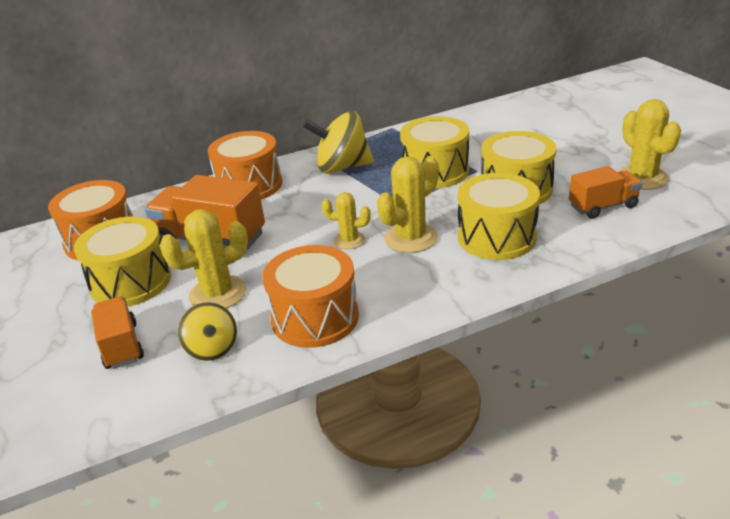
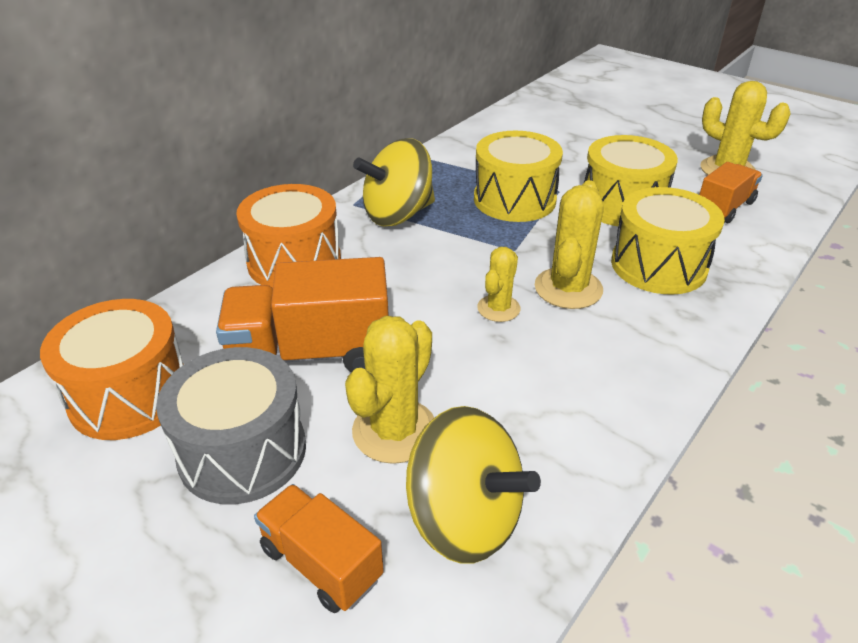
camera: 30 degrees left, 5 degrees up
yellow drum [74,216,171,306] -> grey drum [156,347,306,504]
yellow spinning top [178,302,237,361] -> yellow spinning top [406,406,541,564], size x1.67
orange drum [262,245,359,348] -> none
yellow cactus [321,192,371,249] -> yellow cactus turned 45 degrees counterclockwise [477,247,521,322]

